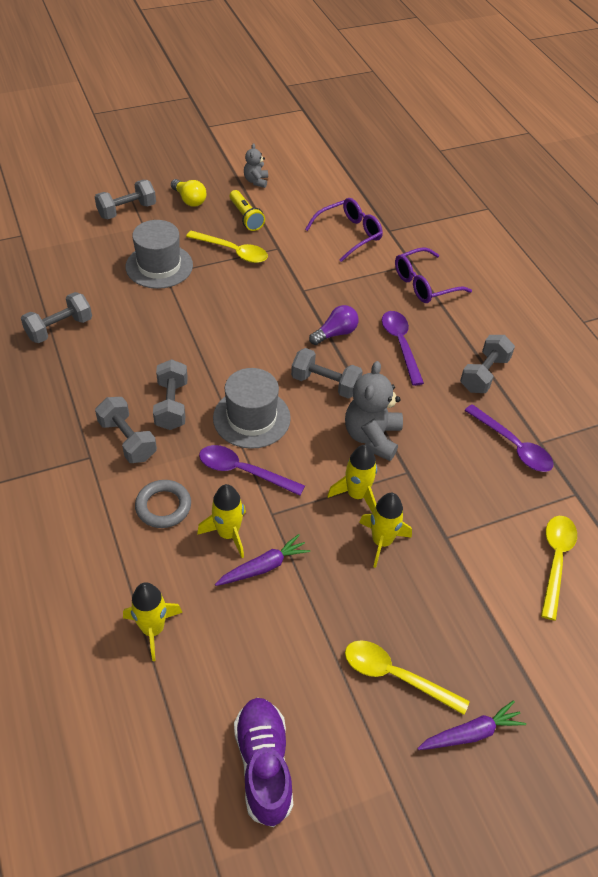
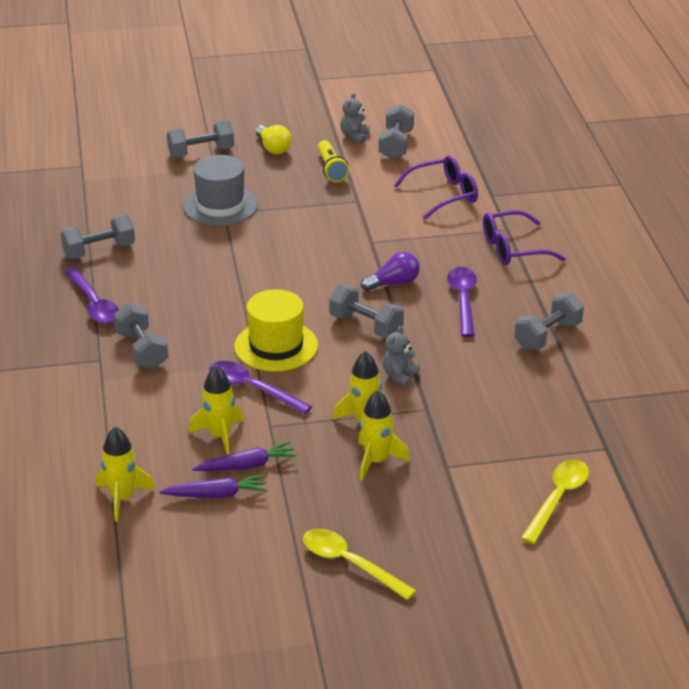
camera: 15 degrees right, 15 degrees down
grey ring [135,480,191,528] -> none
grey dumbbell [153,359,188,430] -> grey dumbbell moved to [379,104,414,159]
yellow spoon [186,231,268,263] -> none
grey hat [213,368,291,449] -> yellow hat [234,289,318,372]
purple shoe [234,698,293,827] -> none
grey teddy bear [345,361,403,461] -> grey teddy bear [383,326,419,387], size x0.55
purple carrot [417,700,526,750] -> purple carrot moved to [159,475,267,498]
purple spoon [464,404,553,472] -> purple spoon moved to [65,268,119,324]

